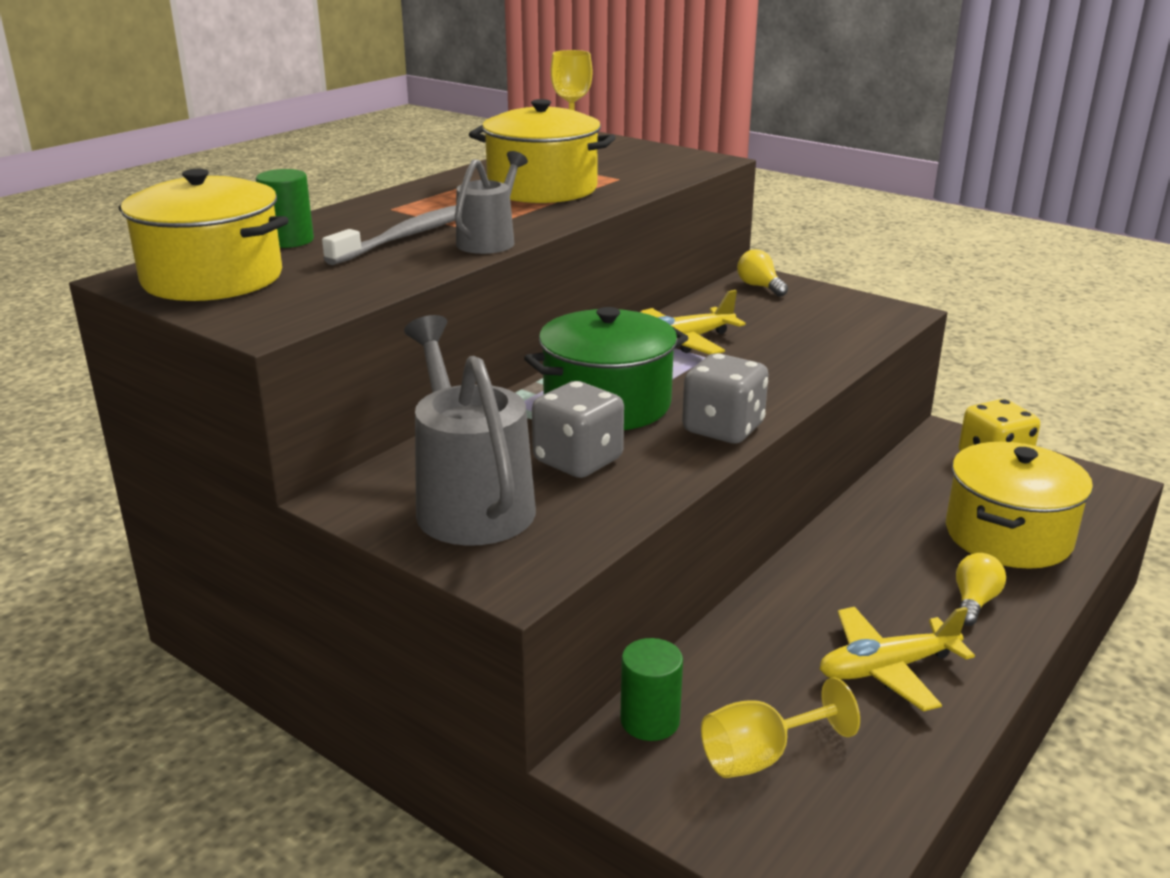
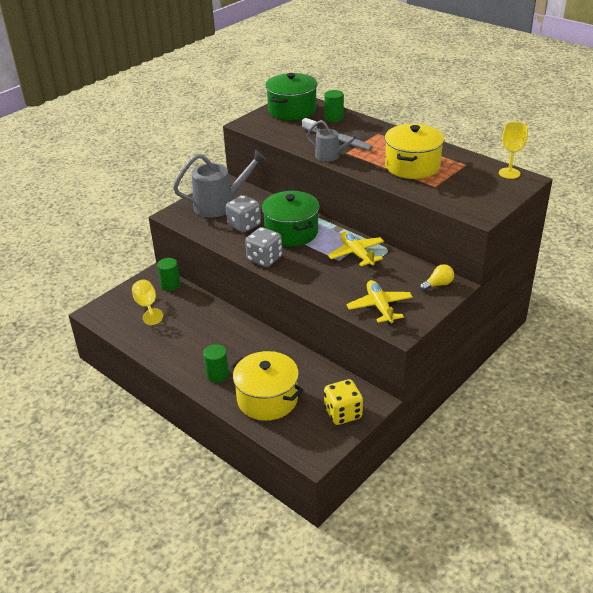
camera: 95 degrees right, 10 degrees up
yellow pot [118,169,289,301] -> green pot [265,73,317,120]
yellow plane [820,607,975,711] -> yellow plane moved to [346,280,413,324]
yellow light bulb [956,553,1006,626] -> green cylinder [203,344,229,382]

